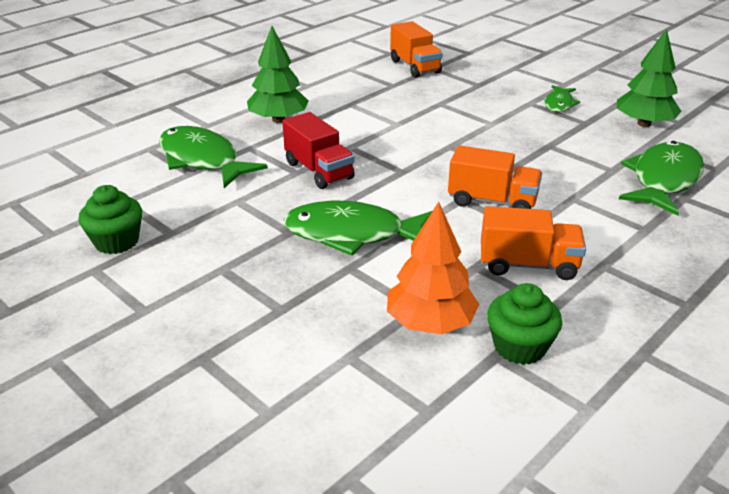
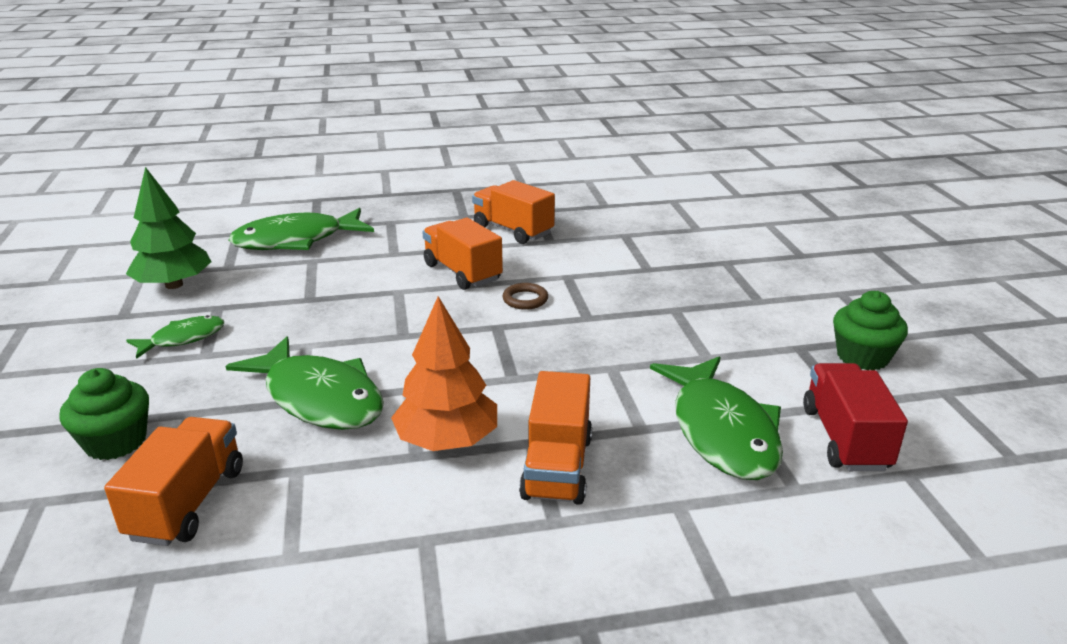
camera: 145 degrees left, 5 degrees down
green tree [247,26,309,123] -> orange truck [519,371,592,505]
red truck [282,112,355,189] -> red truck moved to [803,363,908,471]
green fish [284,201,432,256] -> green fish moved to [226,336,384,430]
orange tree [387,202,479,334] -> orange tree moved to [391,296,497,451]
green cupcake [487,283,562,365] -> green cupcake moved to [59,368,149,460]
none -> brown ring [502,283,548,310]

